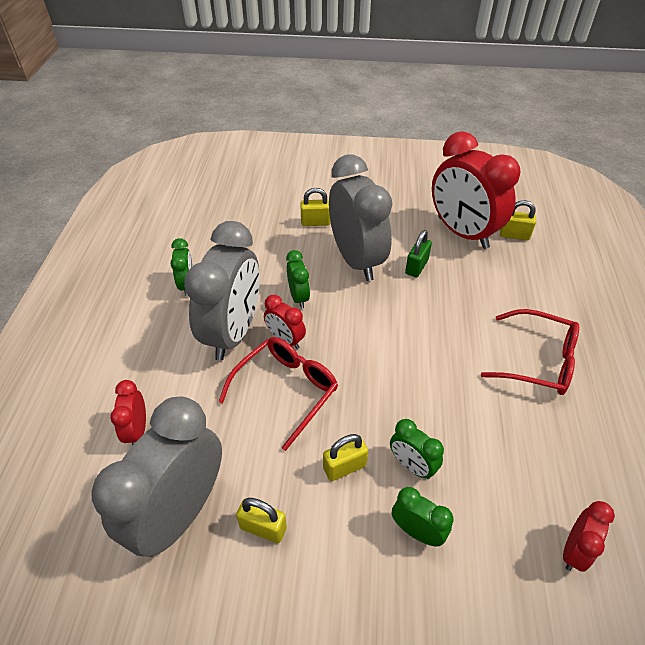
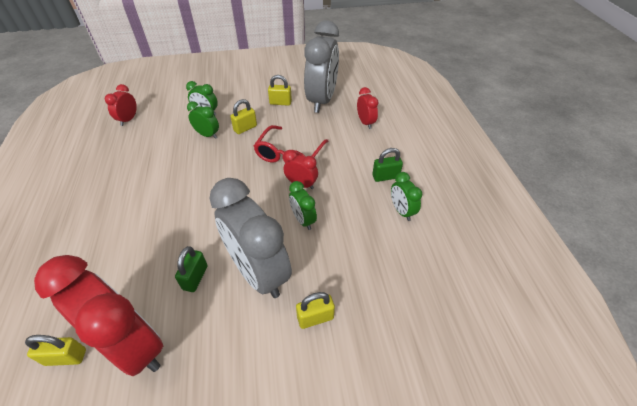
camera: 165 degrees right, 0 degrees up
grey clock [184,221,260,361] -> none
red glasses [481,309,579,395] -> none
none -> green padlock [372,148,403,182]

